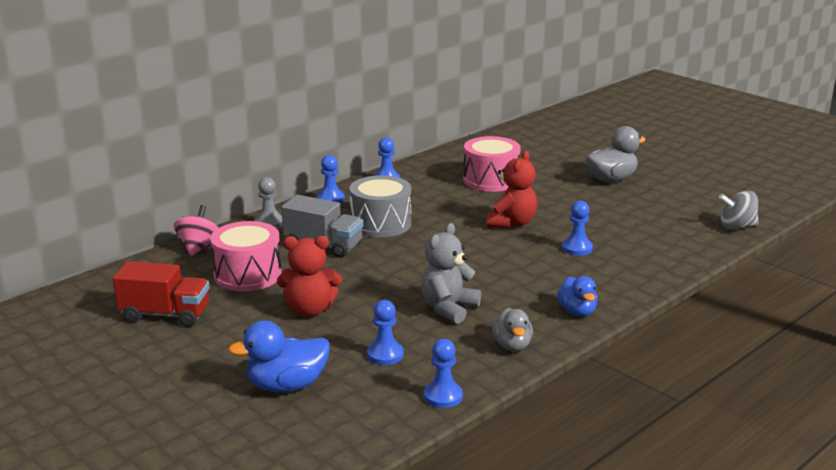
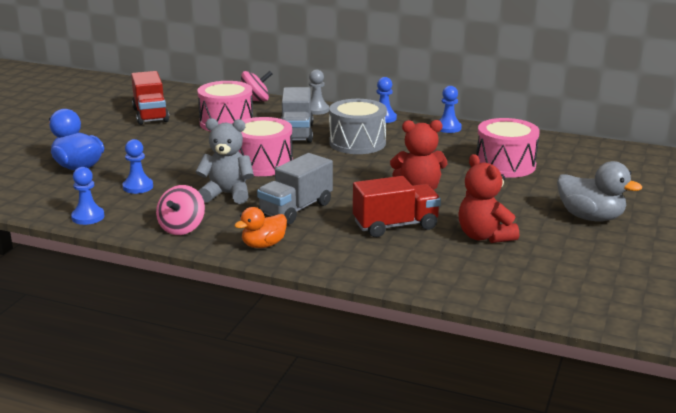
camera: 65 degrees right, 0 degrees up
red teddy bear [277,236,342,317] -> red teddy bear moved to [458,154,519,243]
grey duck [492,308,533,351] -> pink spinning top [156,185,205,235]
blue duck [557,276,598,316] -> orange duck [234,207,287,248]
blue pawn [562,201,593,256] -> red truck [353,176,441,237]
grey spinning top [719,190,759,230] -> none
none -> pink drum [239,117,293,176]
none -> grey truck [257,153,333,224]

